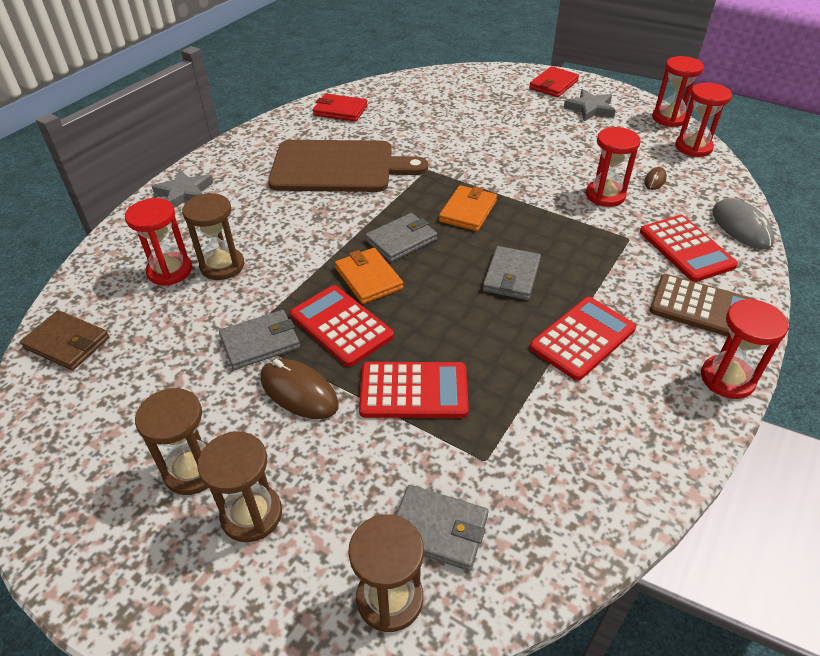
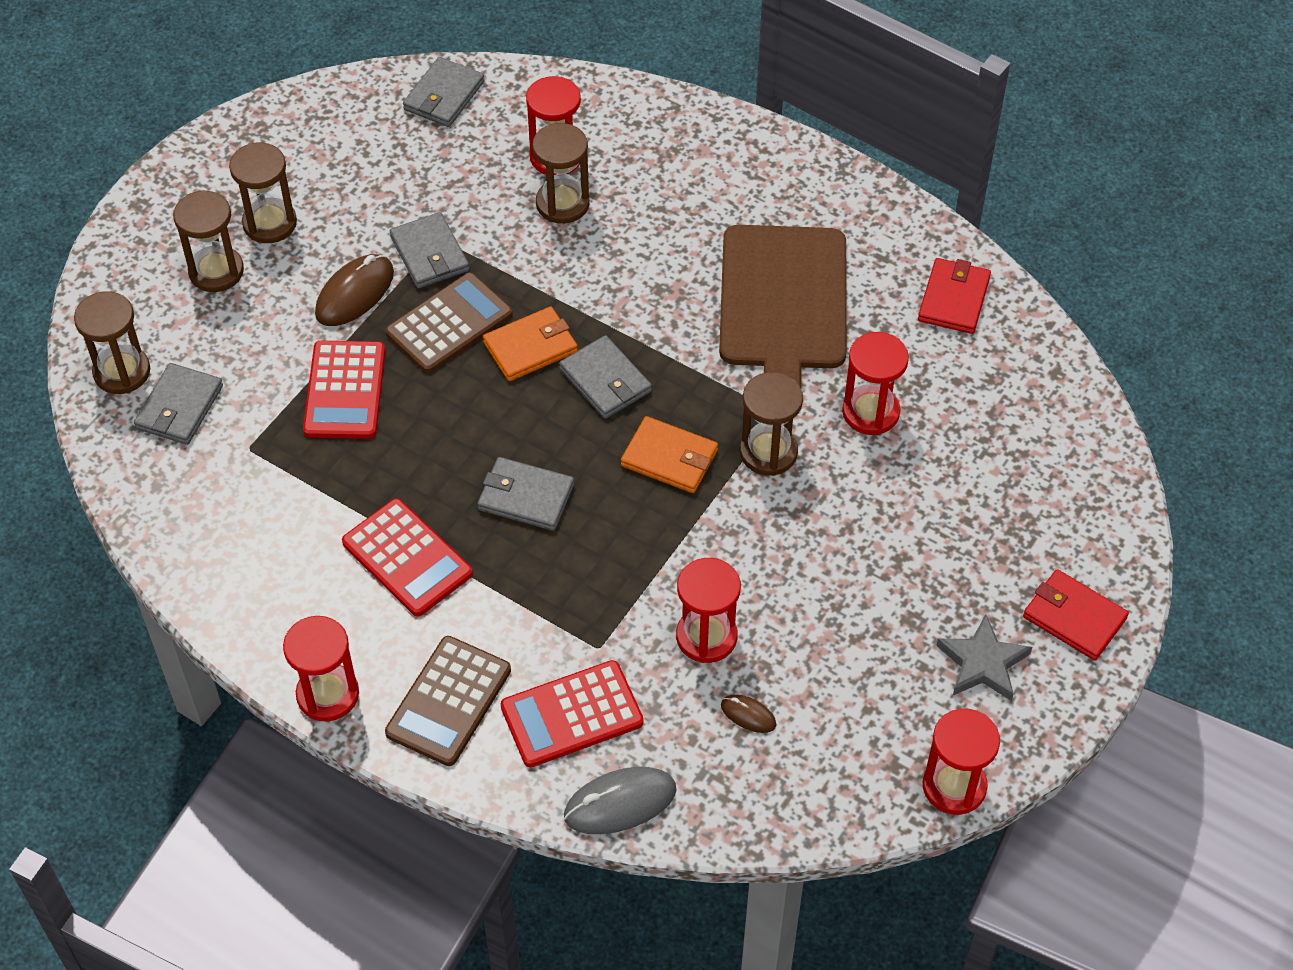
camera: 90 degrees right, 10 degrees up
brown wallet [20,310,110,370] -> grey wallet [403,57,484,127]
grey star [152,169,213,208] -> none
red calculator [290,285,394,367] -> brown calculator [385,273,513,373]
red hourglass [675,83,732,157] -> red hourglass moved to [842,332,909,435]
none -> brown hourglass [740,372,803,476]

